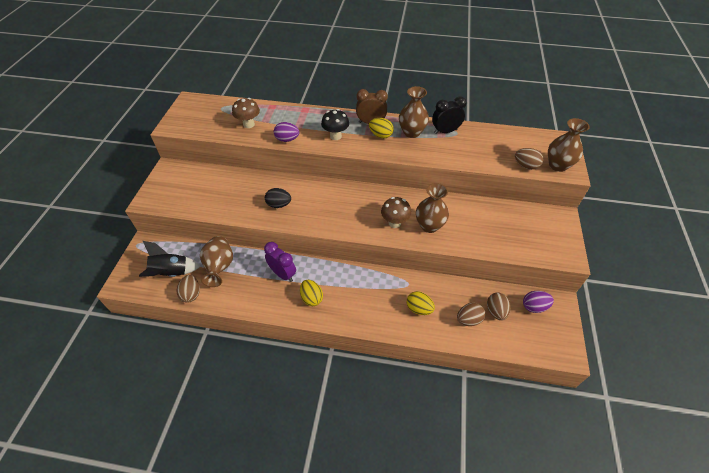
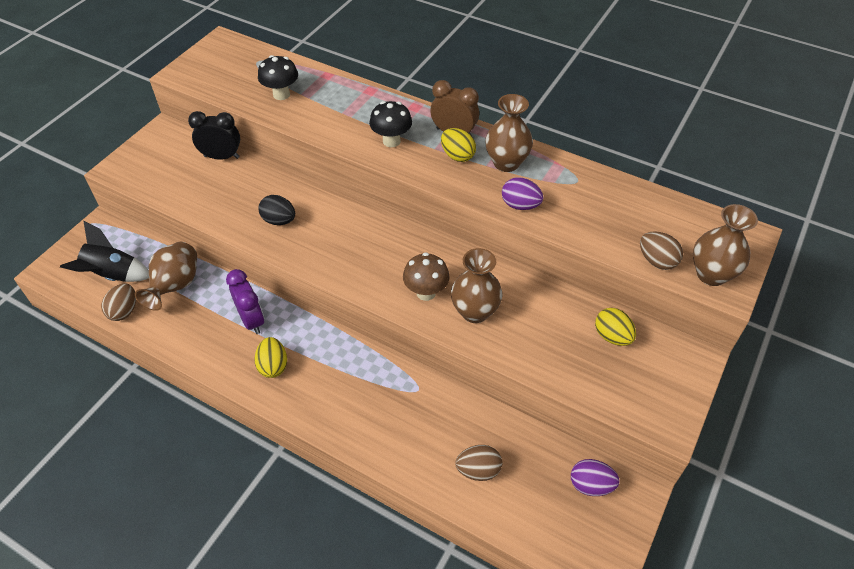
camera: 20 degrees right, 0 degrees up
brown mushroom [232,98,260,128] -> black mushroom [258,55,298,100]
purple egg [274,122,299,142] -> purple egg moved to [502,177,543,210]
yellow egg [407,291,435,315] -> yellow egg moved to [595,308,636,346]
black clock [432,96,467,134] -> black clock moved to [188,111,240,160]
brown egg [487,292,511,320] -> none

